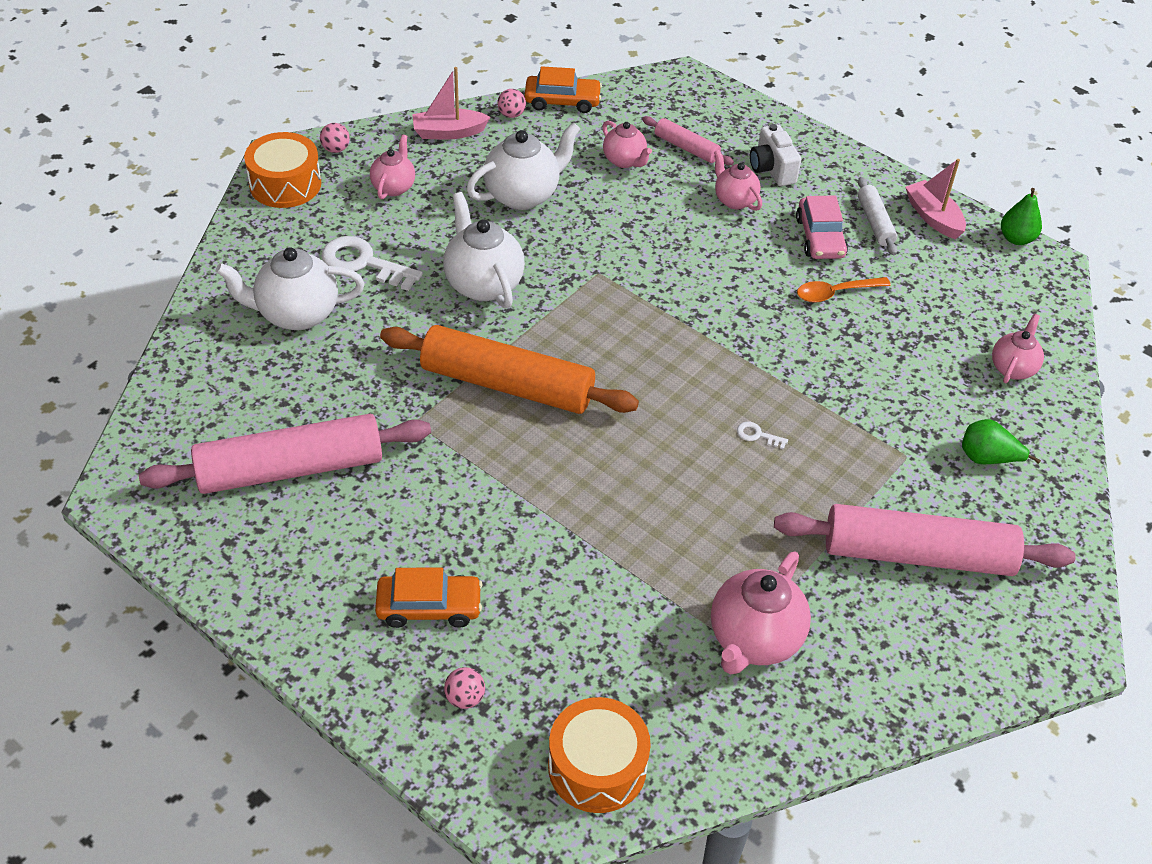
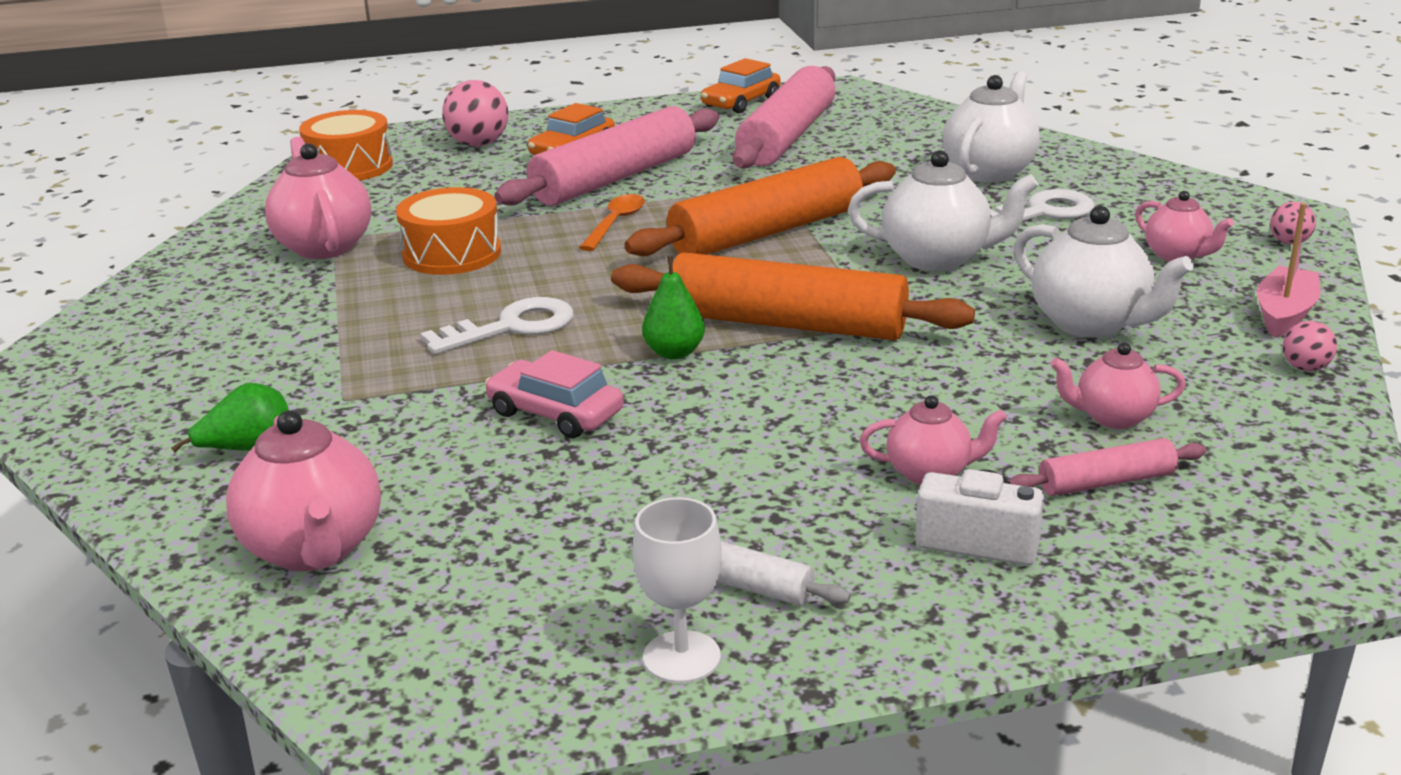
camera: 130 degrees right, 20 degrees down
orange drum [244,132,321,208] -> orange drum moved to [396,187,501,275]
pink ball [444,667,485,709] -> pink ball [442,80,509,147], size x1.85
white teapot [466,122,580,210] -> white teapot turned 45 degrees counterclockwise [1014,206,1194,338]
orange car [525,66,602,113] -> orange car moved to [701,58,781,113]
white key [737,422,788,450] -> white key [420,297,573,354], size x2.25
pink rolling pin [774,504,1076,576] -> pink rolling pin moved to [494,106,719,206]
pink car [796,196,848,259] -> pink car moved to [485,350,624,438]
orange spoon [797,277,891,303] -> orange spoon moved to [579,194,645,251]
pink boat [905,159,966,239] -> white goblet [633,497,722,683]
pink teapot [992,314,1044,383] -> pink teapot [226,410,381,572], size x1.67
green pear [1001,188,1042,245] -> green pear moved to [642,256,705,359]
none -> orange rolling pin [611,252,975,340]

